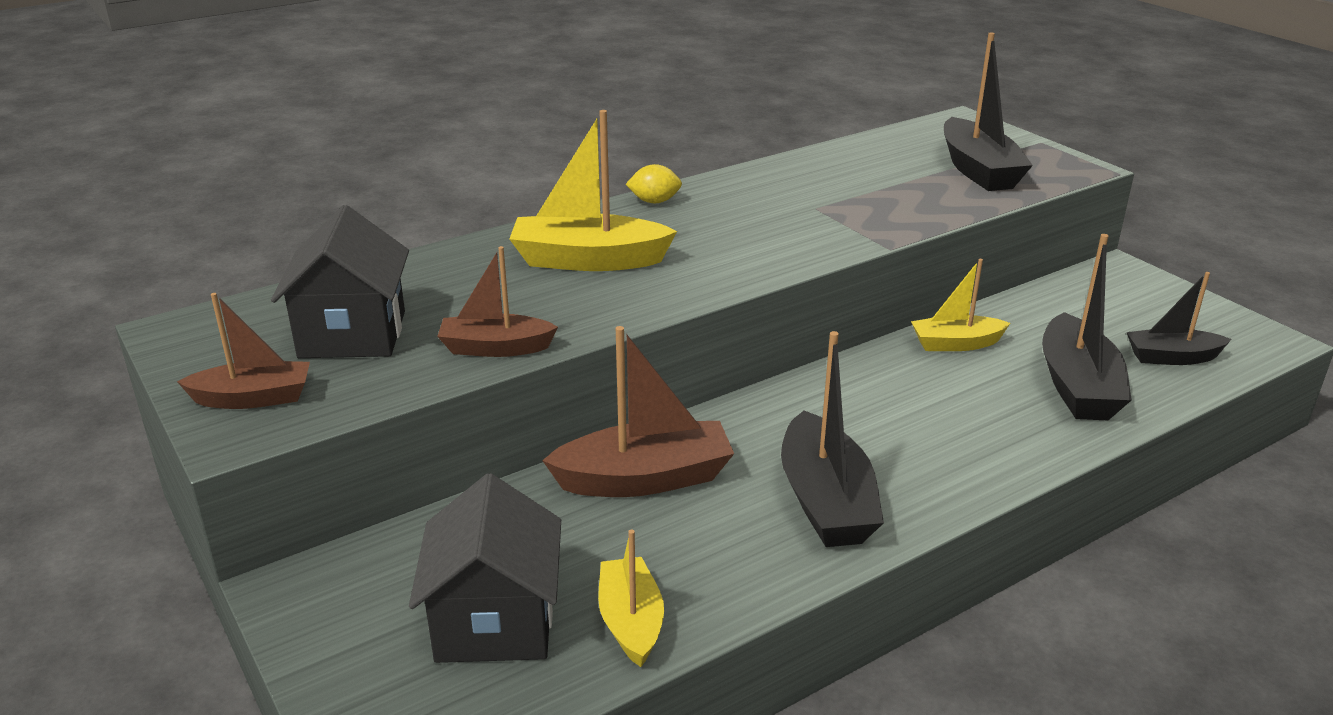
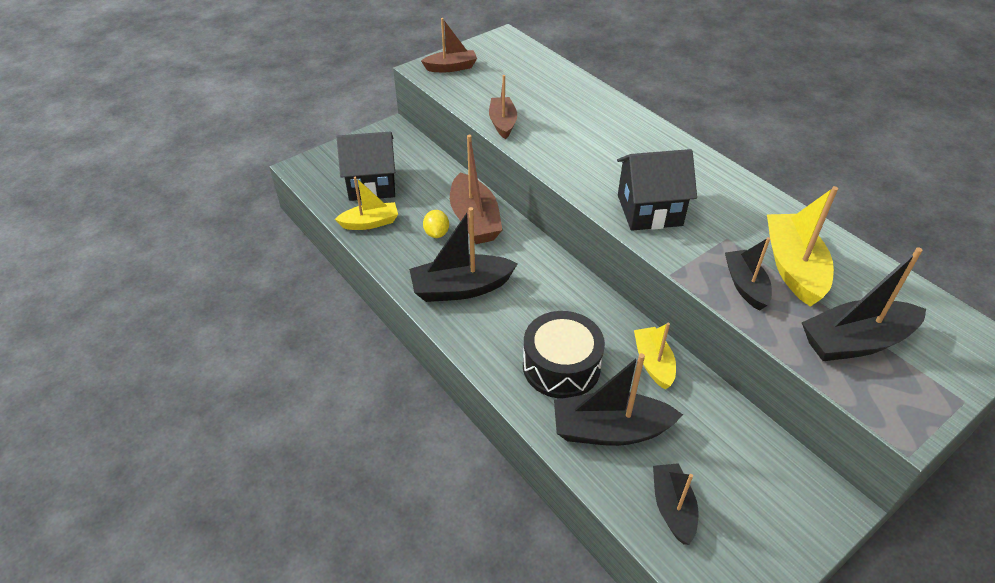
camera: 85 degrees right, 15 degrees up
brown boat [177,293,310,409] -> brown boat turned 90 degrees counterclockwise [421,18,477,72]
black house [271,205,409,358] -> black house moved to [617,149,697,231]
yellow boat [509,110,677,271] -> yellow boat moved to [767,186,838,307]
yellow lemon [626,164,682,203] -> yellow lemon moved to [423,210,449,238]
none -> black drum [523,311,605,399]
none -> black boat [725,237,772,311]

